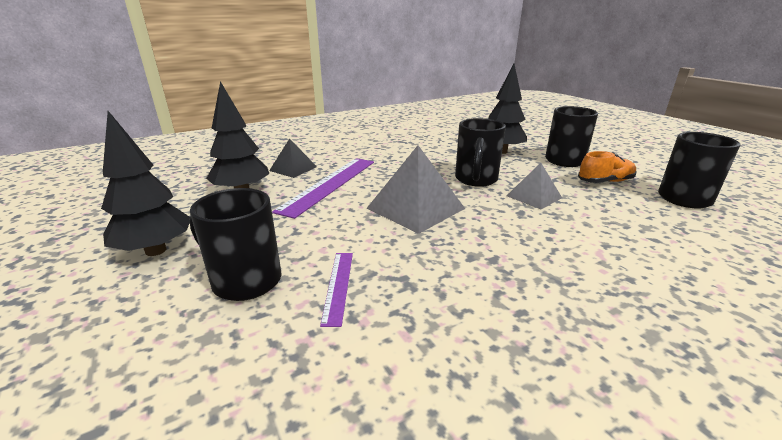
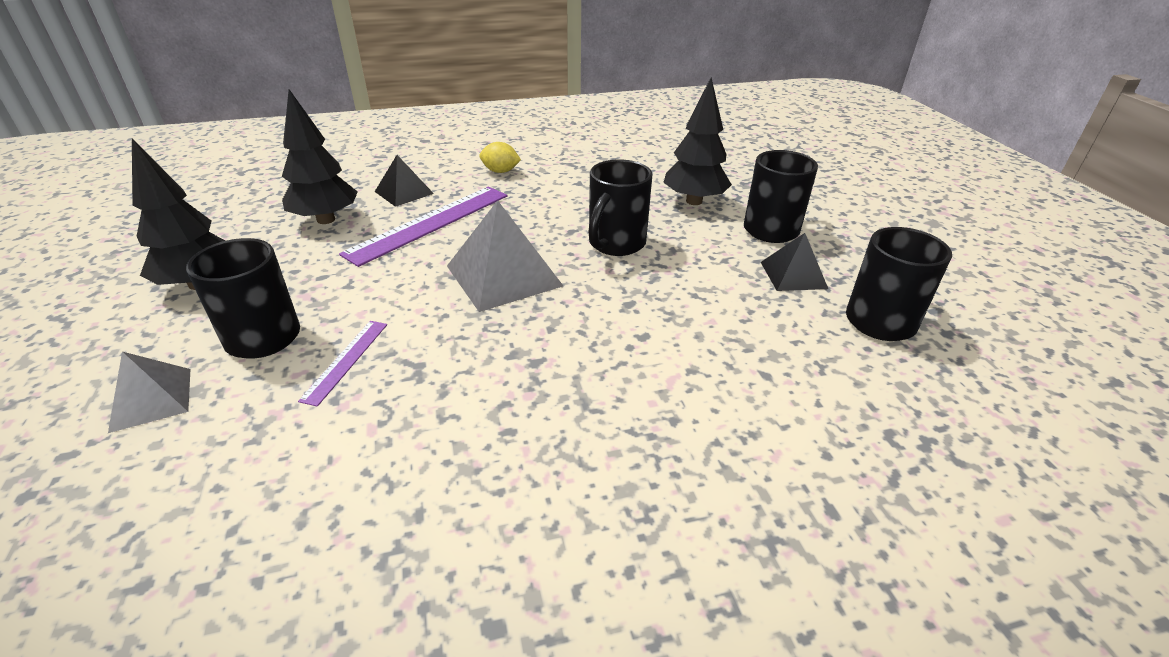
camera: 15 degrees right, 10 degrees up
grey pyramid [507,163,562,209] -> grey pyramid moved to [108,352,191,433]
orange shoe [578,151,636,183] -> black pyramid [761,233,828,291]
none -> yellow lemon [479,142,521,173]

